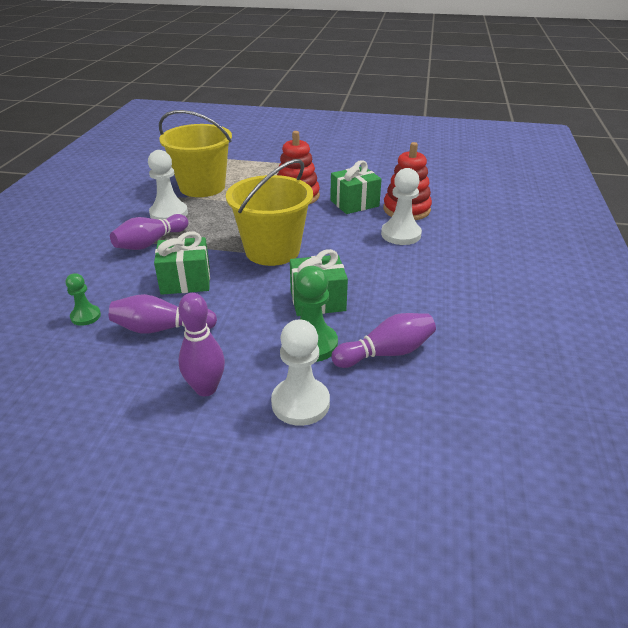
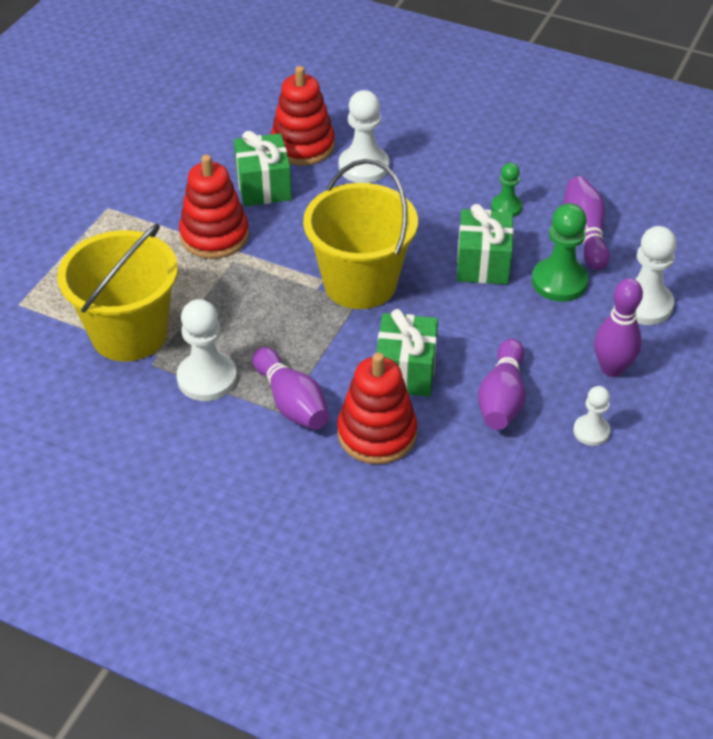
camera: 75 degrees left, 10 degrees up
green pawn [66,273,101,326] -> green pawn moved to [491,163,522,217]
none -> red stacking toy [337,352,417,464]
none -> white pawn [573,386,611,446]

